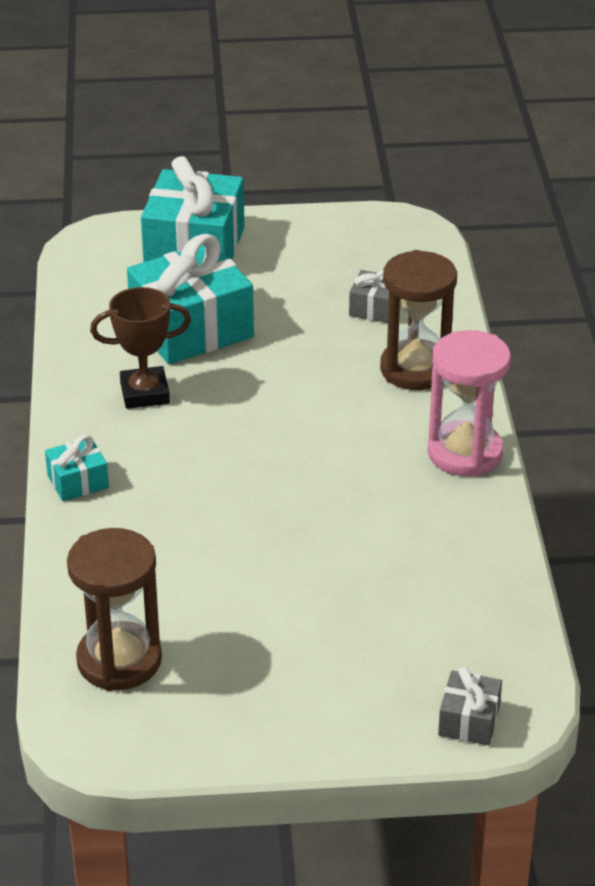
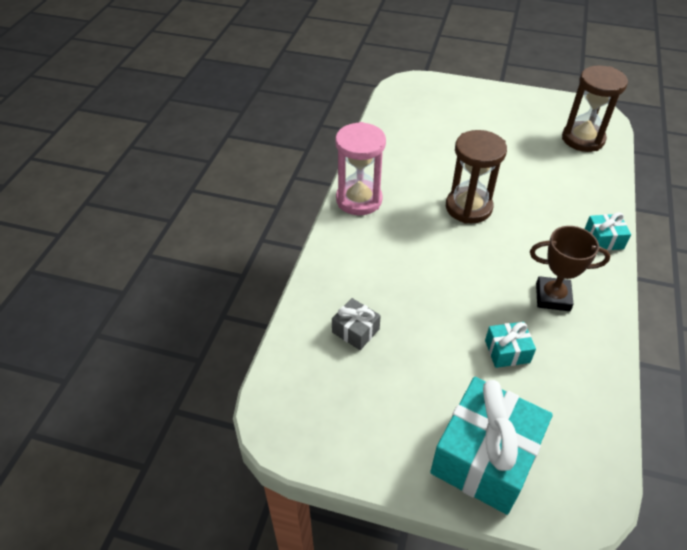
camera: 160 degrees left, 10 degrees up
turquoise gift [127,234,254,364] -> turquoise gift [485,322,536,368], size x0.47
brown hourglass [380,250,457,390] -> brown hourglass moved to [446,130,507,224]
grey gift [438,667,502,745] -> none

